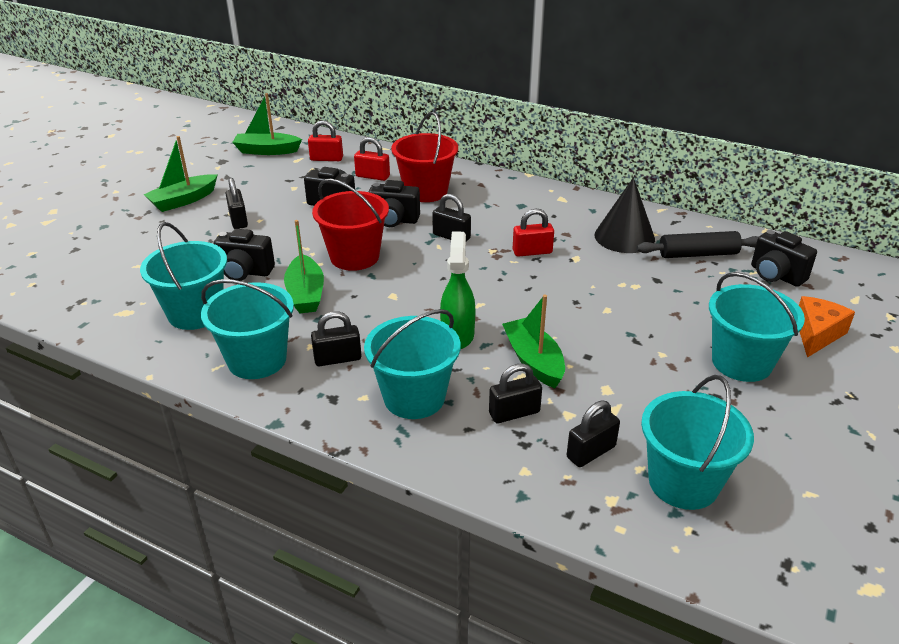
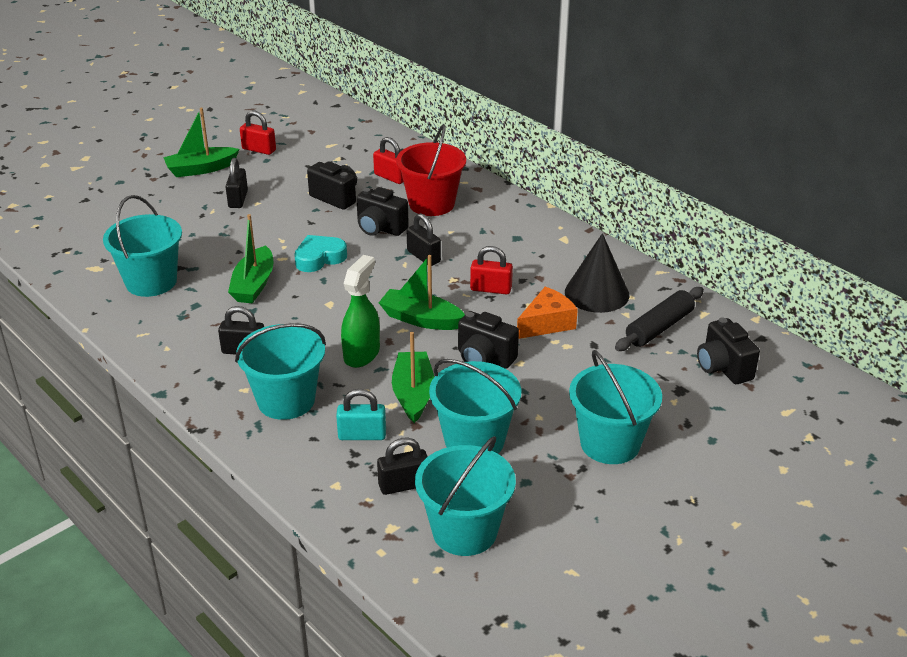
camera: 20 degrees right, 0 degrees up
turquoise bucket [201,279,294,379] -> turquoise bucket moved to [429,359,521,453]
black camera [213,229,275,281] -> black camera moved to [458,311,519,369]
green boat [232,93,302,155] -> green boat moved to [379,255,465,330]
red padlock [308,120,343,161] -> red padlock moved to [240,111,276,155]
red bucket [312,178,389,271] -> turquoise heart [294,235,347,272]
black padlock [489,364,542,423] -> turquoise padlock [336,389,386,440]
black rolling pin [637,231,759,258] -> black rolling pin turned 60 degrees counterclockwise [615,287,704,351]
orange cheese [799,296,855,358] -> orange cheese moved to [517,287,578,339]

